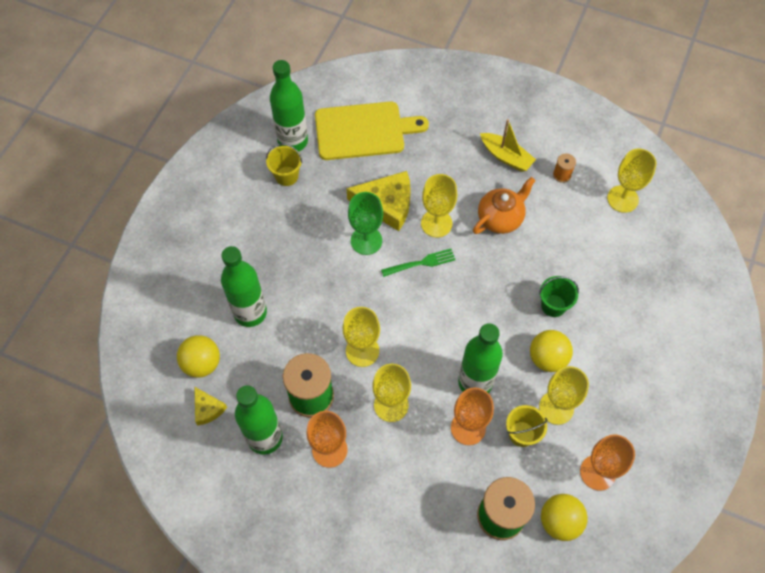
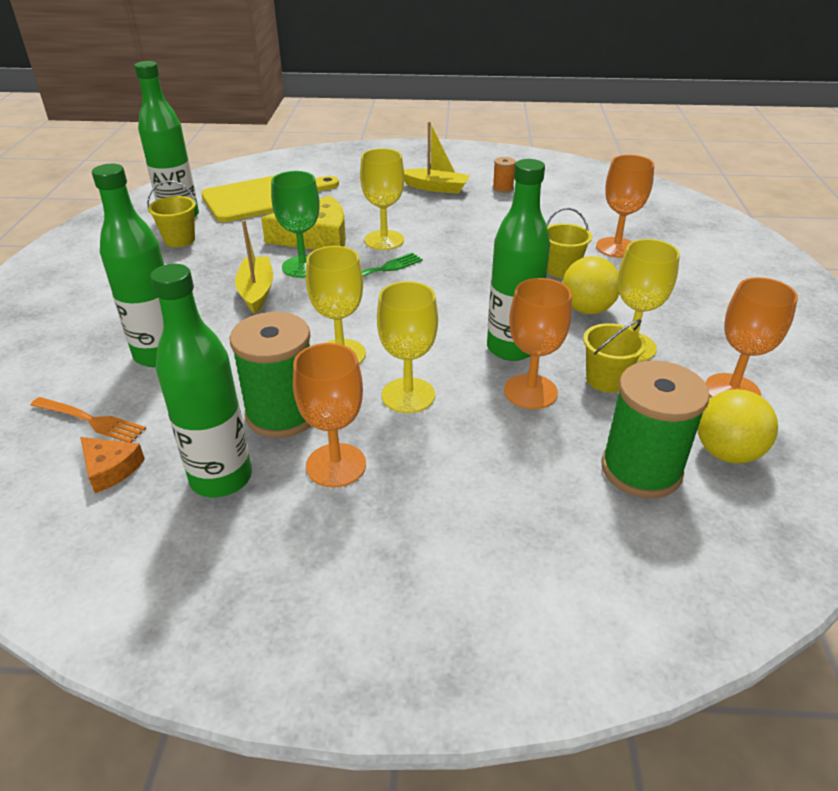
camera: 20 degrees left, 25 degrees down
yellow ball [177,335,220,378] -> orange fork [30,397,146,443]
yellow cheese [194,387,227,425] -> orange cheese [80,437,145,493]
orange teapot [473,177,536,234] -> none
green bucket [539,276,579,317] -> yellow bucket [546,208,592,278]
yellow goblet [607,149,657,213] -> none
none -> yellow boat [235,220,273,313]
none -> orange goblet [596,155,654,258]

